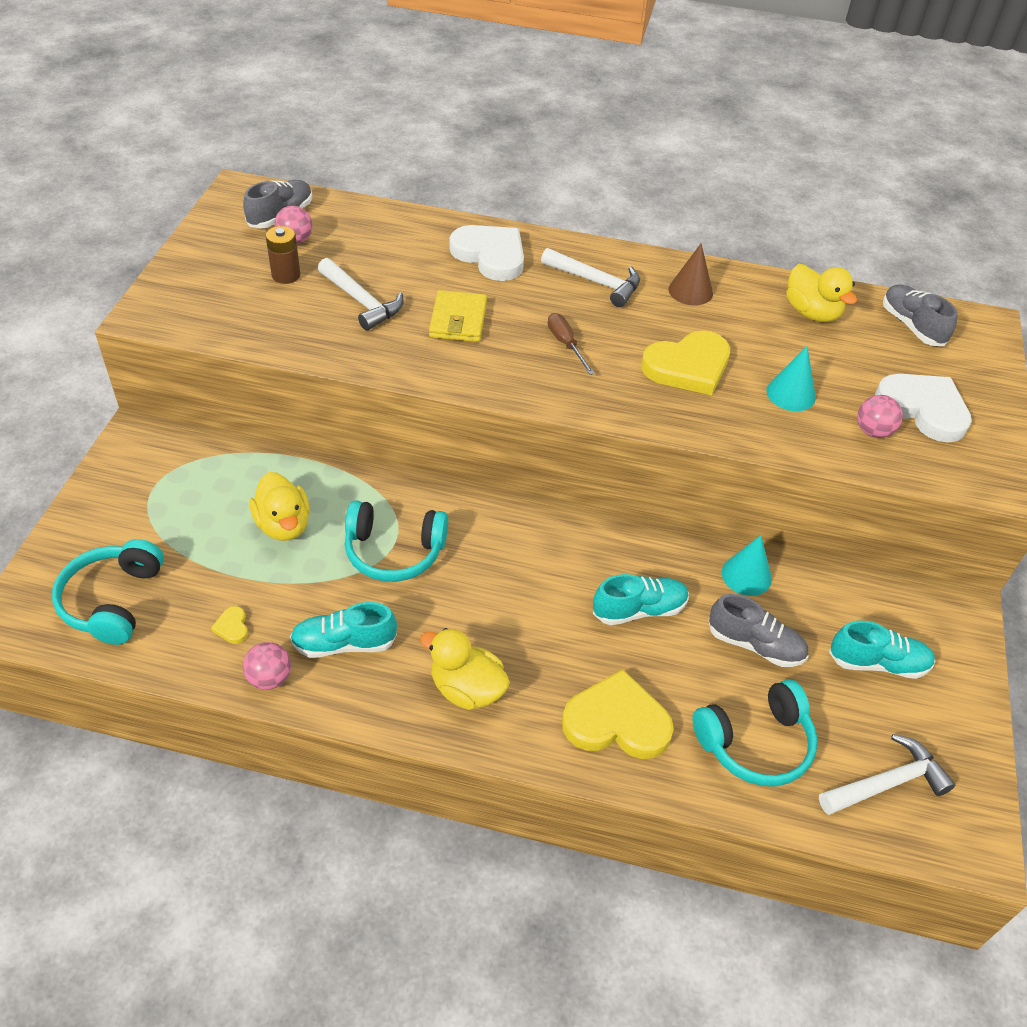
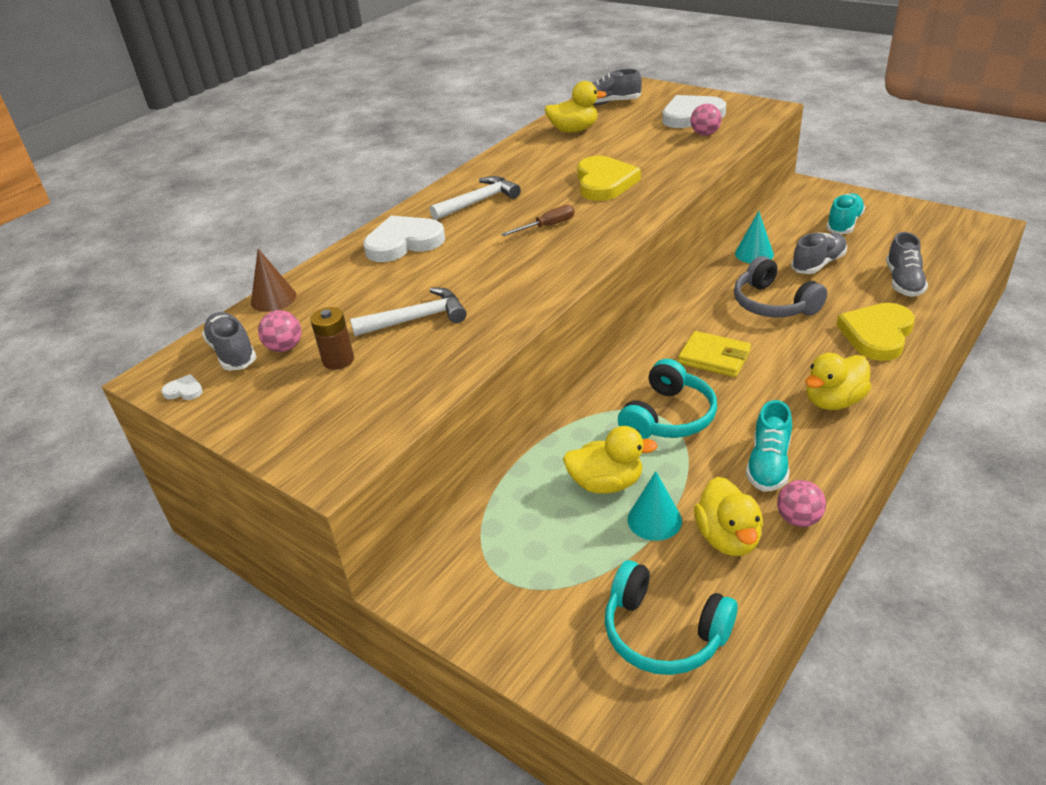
camera: 60 degrees left, 10 degrees down
yellow heart [211,606,248,644] -> yellow duck [694,477,763,556]
yellow wallet [429,290,487,342] -> yellow wallet moved to [678,331,751,377]
brown screwdriver [548,313,595,375] -> brown screwdriver turned 150 degrees clockwise [501,205,574,236]
turquoise shoe [593,574,689,625] -> grey headphones [734,256,827,318]
brown cone [668,244,713,305] -> brown cone moved to [251,249,297,312]
turquoise headphones [693,679,818,786] -> grey shoe [886,232,928,297]
turquoise cone [766,346,816,411] -> turquoise cone moved to [628,471,682,541]
white hammer [819,734,955,815] -> none
none -> white heart [161,374,203,400]

